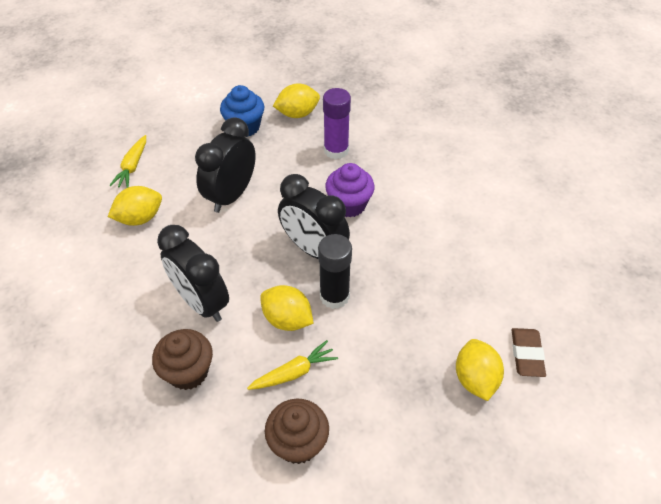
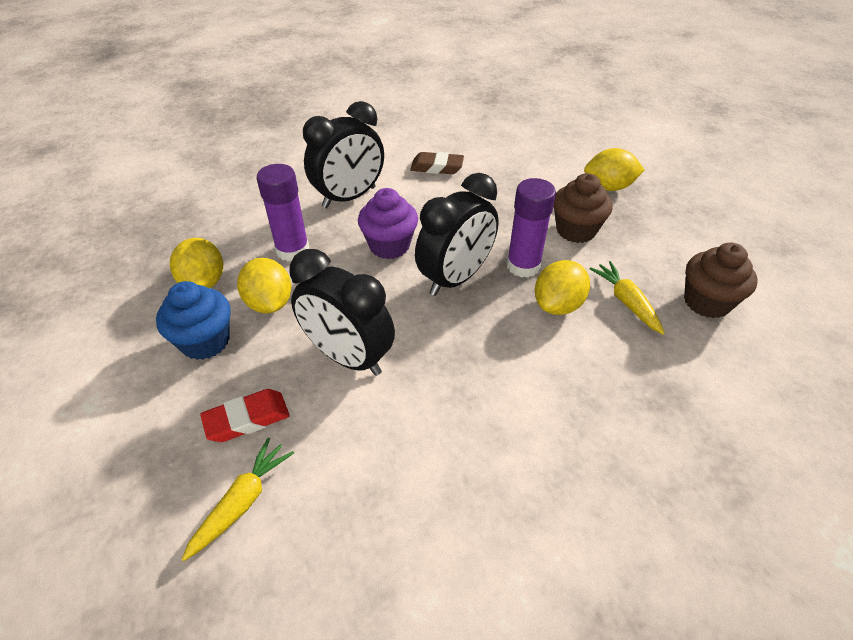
camera: 85 degrees left, 5 degrees down
yellow lemon [108,186,162,226] -> yellow lemon moved to [237,258,291,313]
yellow carrot [109,135,146,188] -> yellow carrot turned 75 degrees counterclockwise [181,438,294,561]
brown cupcake [152,329,213,390] -> brown cupcake moved to [553,173,613,243]
black clock [157,225,229,322] -> black clock moved to [303,101,384,208]
black glue stick [318,234,352,309] -> purple glue stick [507,178,556,278]
brown eraser [512,328,546,377] -> brown eraser moved to [410,152,464,174]
none -> red eraser [200,389,290,442]

